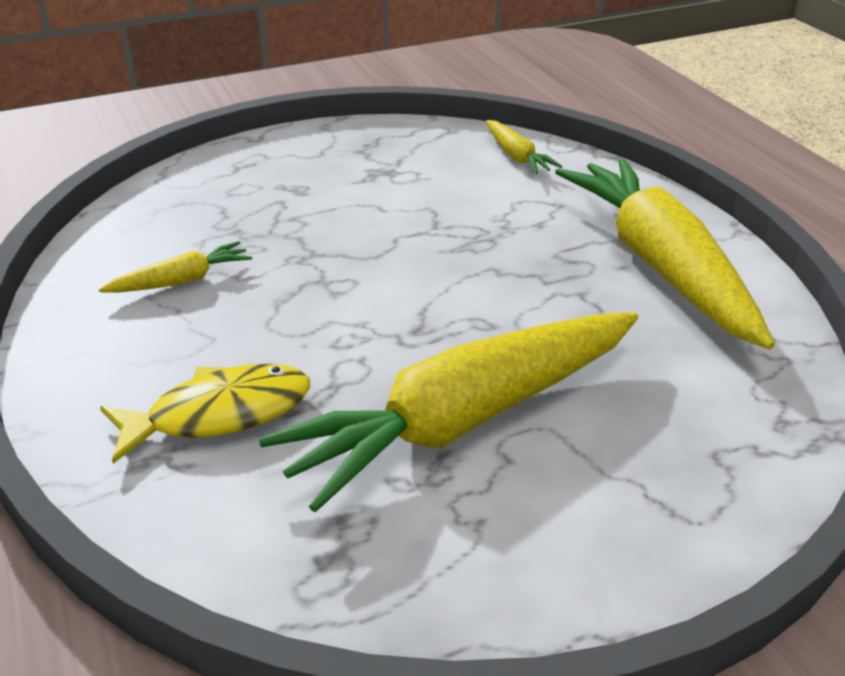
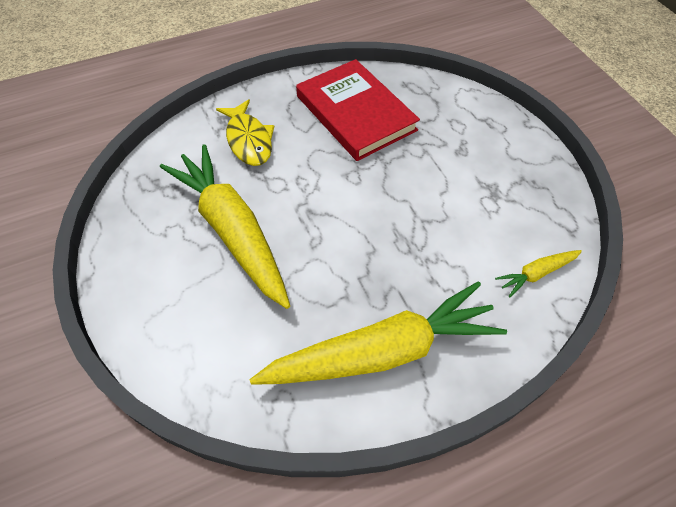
camera: 90 degrees right, 20 degrees up
yellow carrot [99,241,252,293] -> red book [296,59,420,161]

